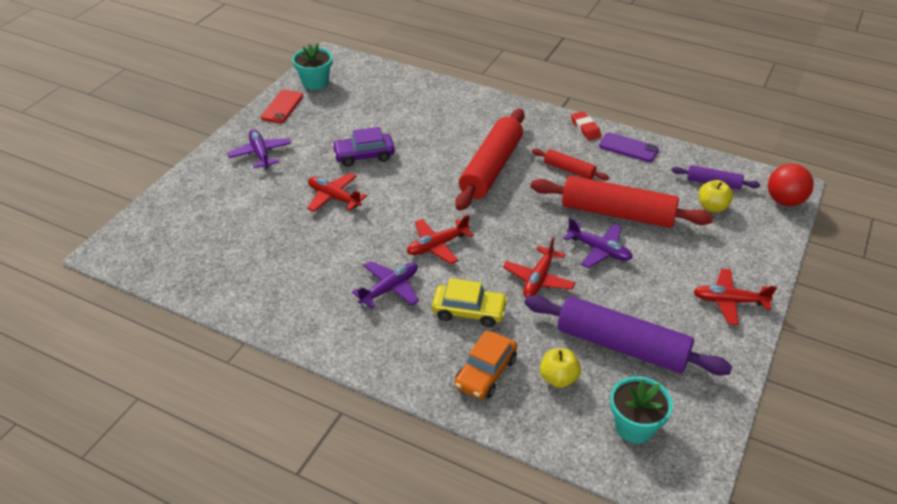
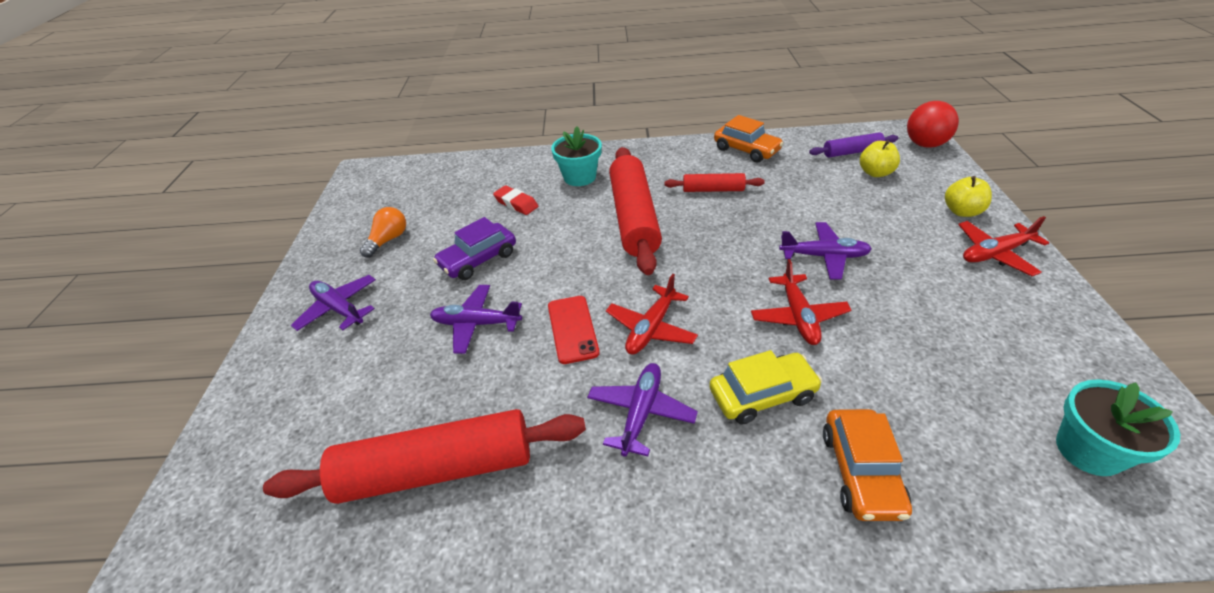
camera: 25 degrees left, 0 degrees up
red phone [261,90,303,123] -> red phone moved to [548,296,600,364]
turquoise flower pot [292,43,332,90] -> turquoise flower pot moved to [551,126,602,186]
red plane [307,173,367,212] -> purple plane [430,285,522,354]
purple rolling pin [525,295,732,376] -> none
red rolling pin [531,176,713,228] -> red rolling pin moved to [263,409,586,504]
yellow apple [540,348,581,388] -> yellow apple moved to [945,176,992,217]
red eraser [571,111,601,140] -> red eraser moved to [493,185,538,215]
purple phone [599,132,659,162] -> orange car [714,115,784,163]
none -> orange light bulb [360,207,406,258]

